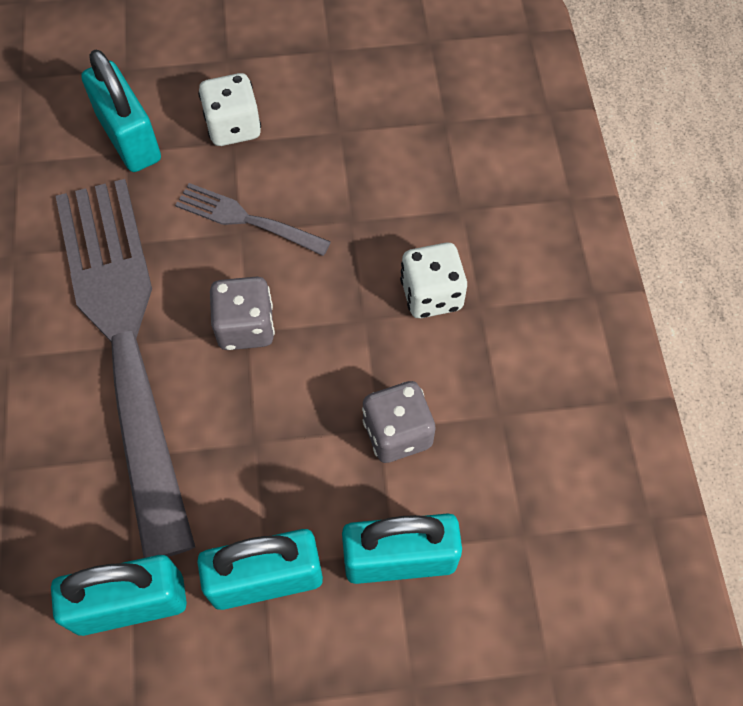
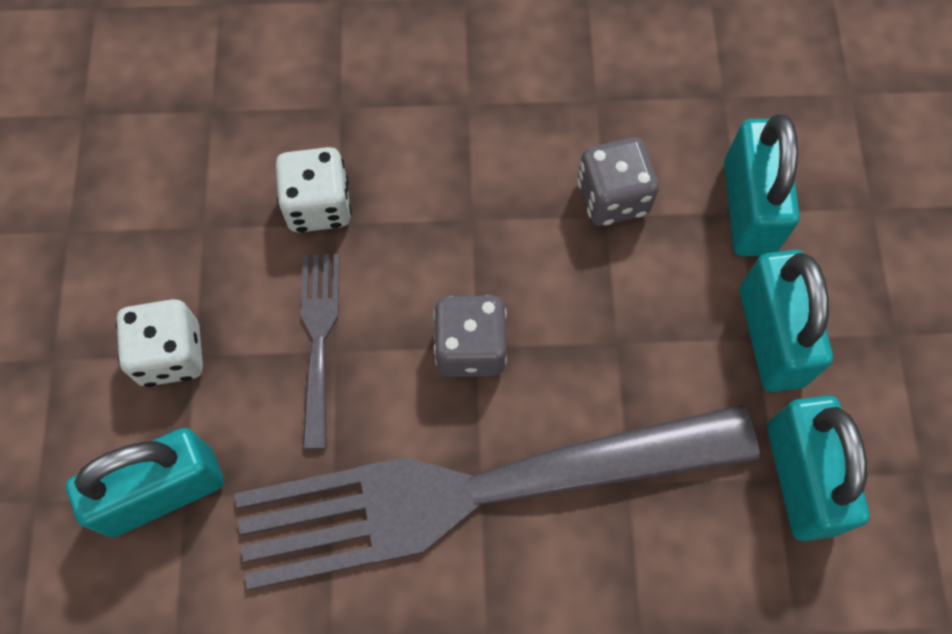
camera: 85 degrees left, 5 degrees up
grey fork [175,183,331,256] -> grey fork turned 150 degrees clockwise [301,254,340,449]
white dice [400,242,467,318] -> white dice moved to [275,147,352,233]

